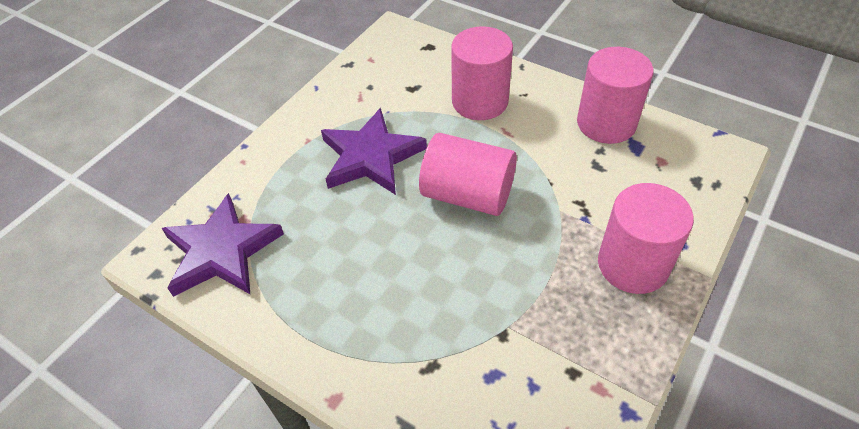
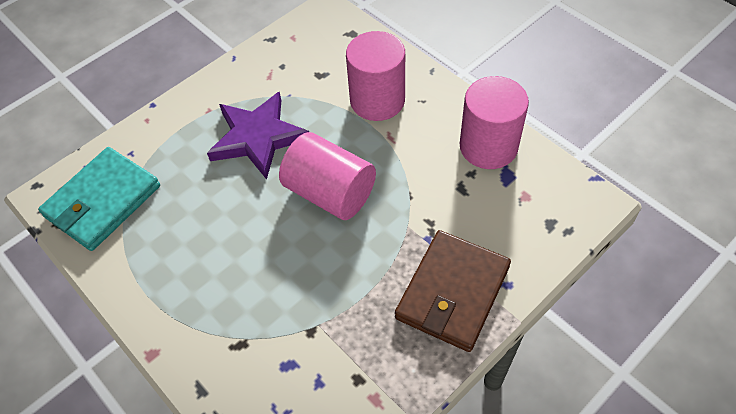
camera: 15 degrees right, 5 degrees up
purple star [162,193,284,297] -> turquoise wallet [38,147,160,251]
pink cylinder [598,183,694,294] -> brown wallet [395,230,511,352]

